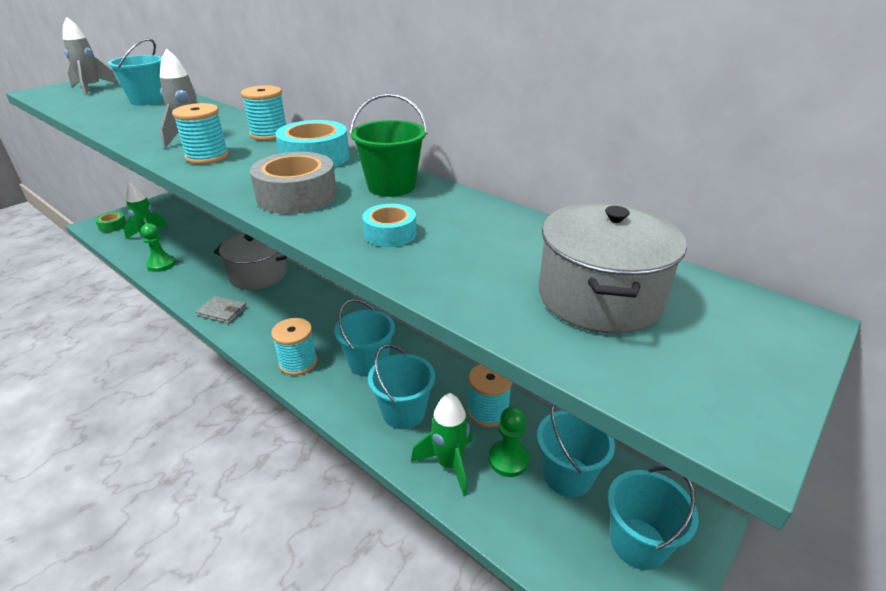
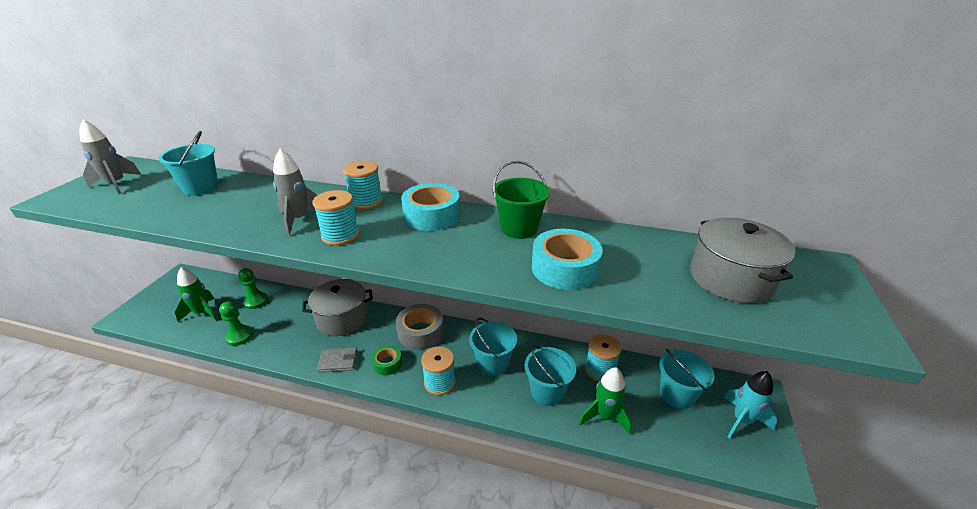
camera: 25 degrees left, 0 degrees up
green tape [95,212,126,232] -> green tape moved to [371,345,402,375]
grey tape [250,152,337,214] -> grey tape moved to [396,304,444,350]
turquoise tape [362,204,416,247] -> turquoise tape [532,229,603,290], size x1.71
green pawn [488,406,530,477] -> green pawn moved to [238,268,268,309]
turquoise bucket [608,466,699,570] -> turquoise rocket [724,371,777,439]

